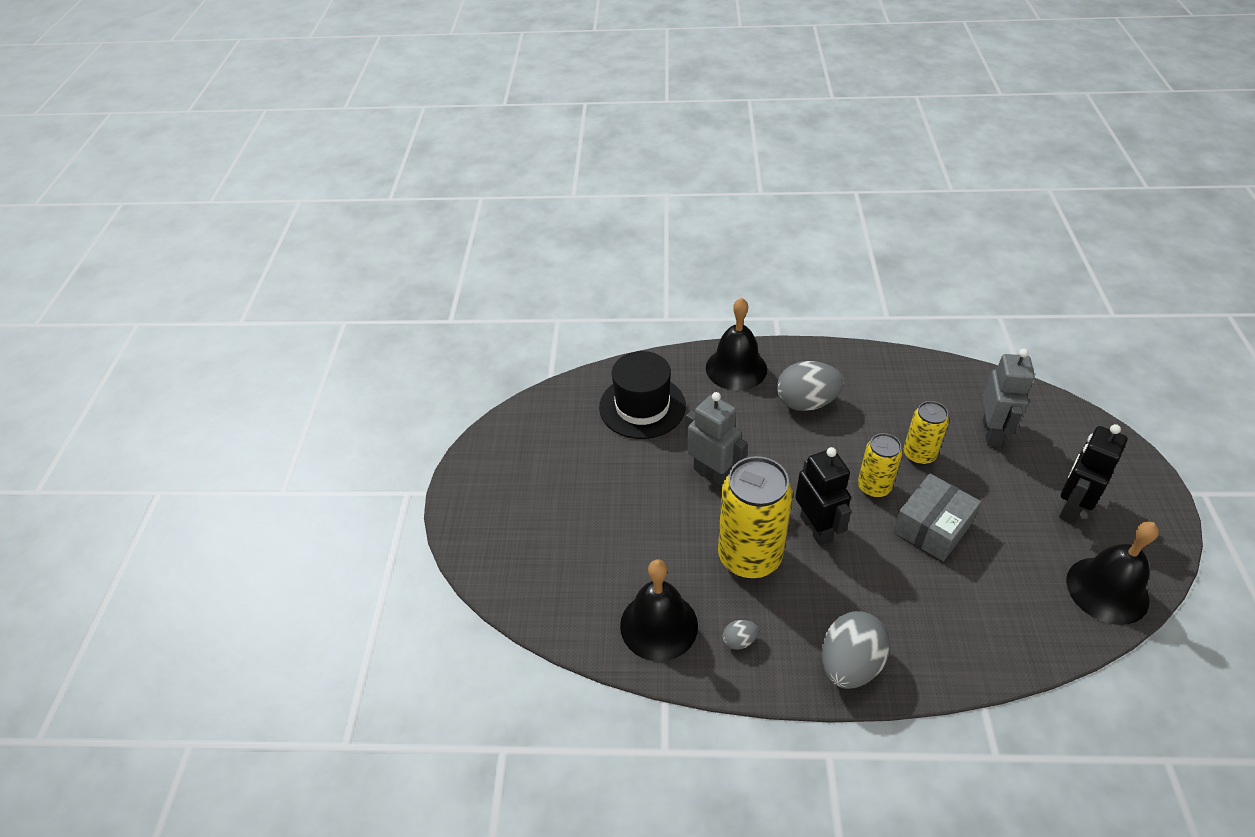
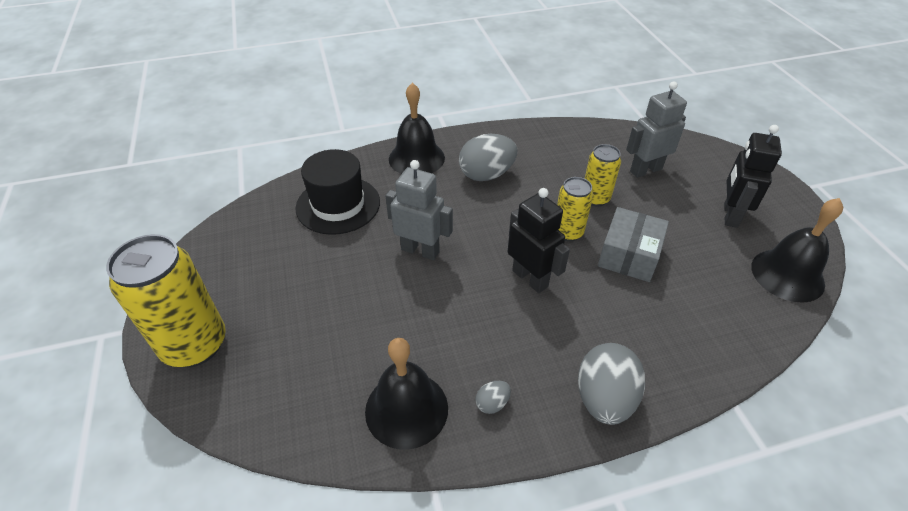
camera: 20 degrees left, 0 degrees up
yellow can [718,456,793,579] -> yellow can moved to [106,234,226,367]
grey robot [982,349,1035,447] -> grey robot turned 105 degrees counterclockwise [626,81,687,178]

